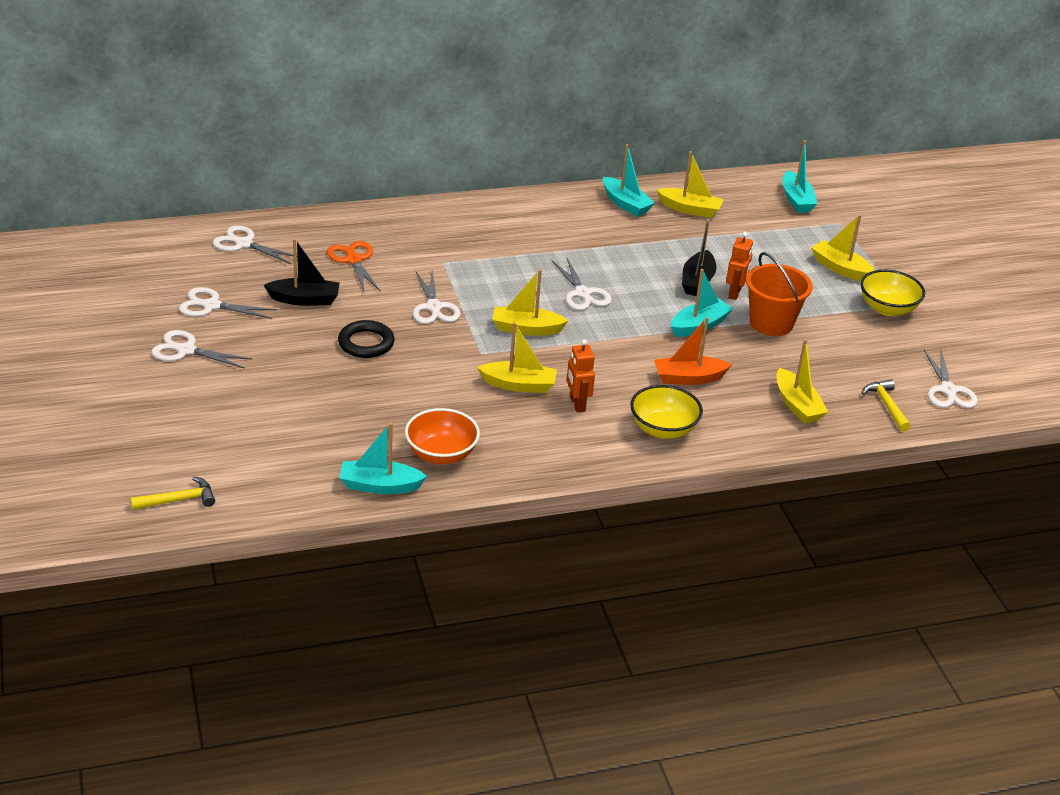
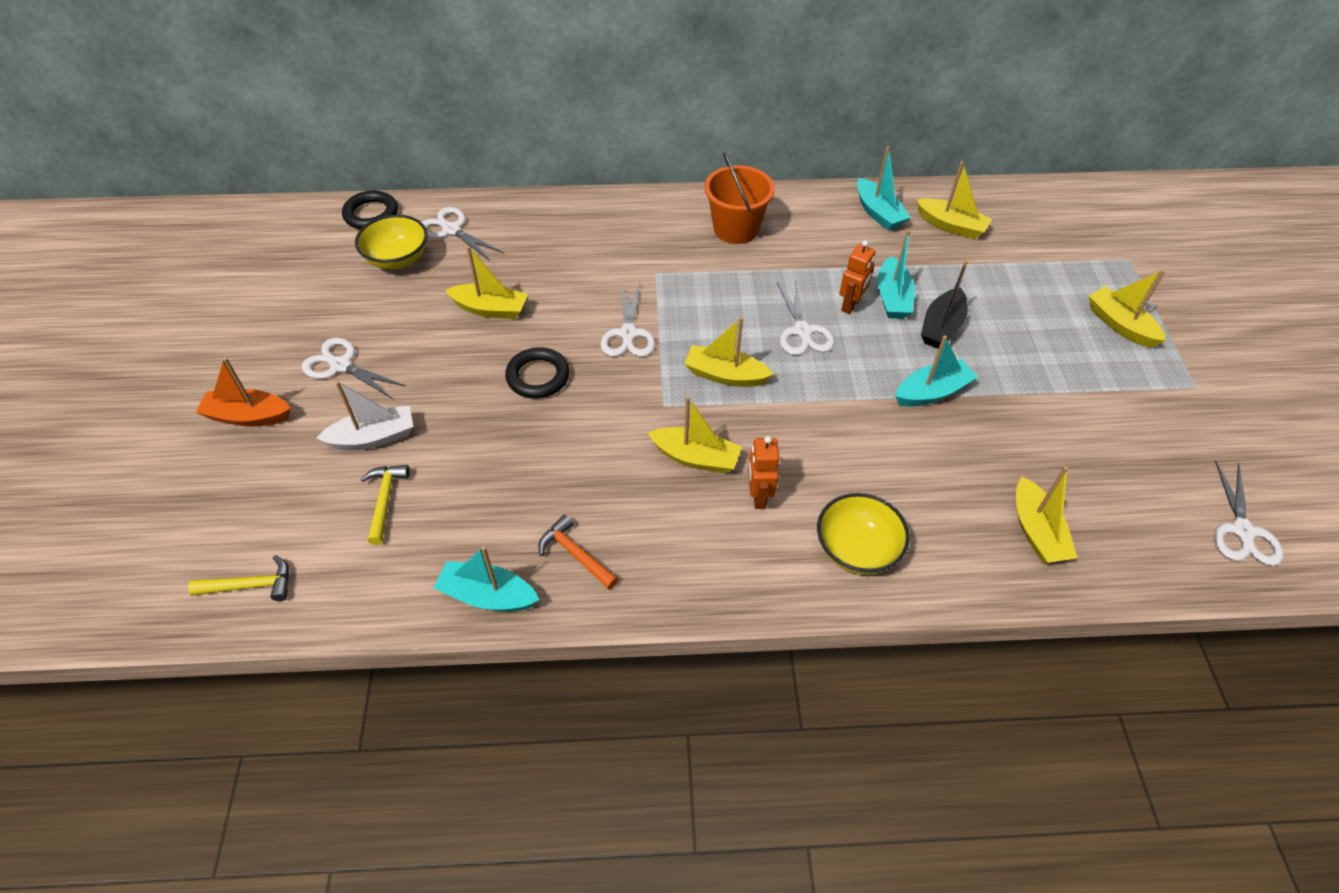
camera: 15 degrees right, 15 degrees up
white scissors [179,287,277,319] -> none
black boat [264,239,340,306] -> yellow boat [445,246,528,319]
orange scissors [327,241,381,292] -> none
orange bowl [405,408,480,464] -> orange hammer [538,515,618,590]
orange boat [654,317,732,385] -> orange boat moved to [195,357,291,427]
orange robot [726,232,753,300] -> orange robot moved to [839,240,876,314]
orange bucket [746,252,813,336] -> orange bucket moved to [704,152,775,244]
turquoise boat [782,140,817,213] -> turquoise boat moved to [877,230,915,319]
yellow bowl [860,270,925,316] -> yellow bowl moved to [355,215,428,269]
yellow hammer [862,379,911,431] -> yellow hammer moved to [361,465,410,545]
none -> white boat [317,381,413,450]
none -> black ring [342,191,398,229]

